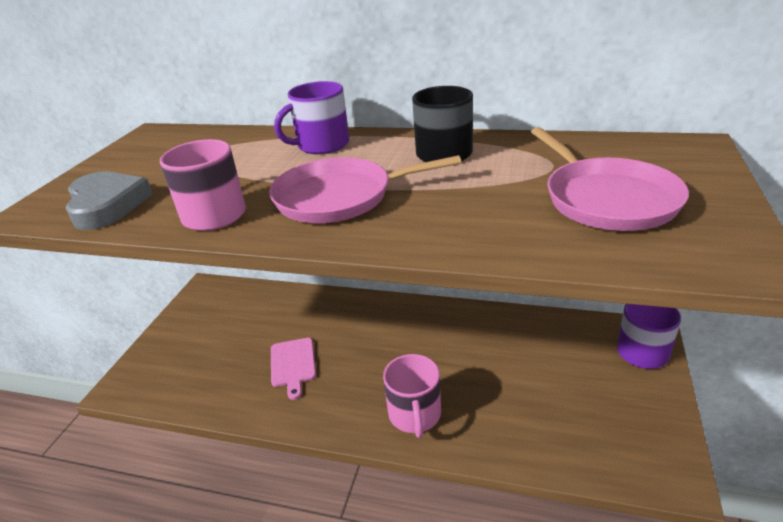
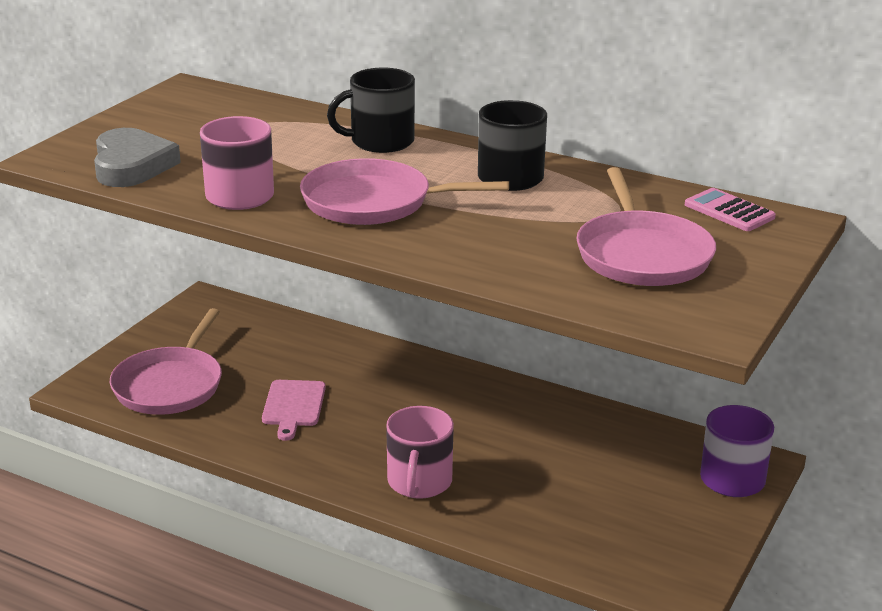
camera: 10 degrees right, 5 degrees down
purple mug [274,81,349,154] -> black mug [327,68,415,153]
none -> pink pan [110,308,222,415]
none -> pink calculator [685,188,776,231]

